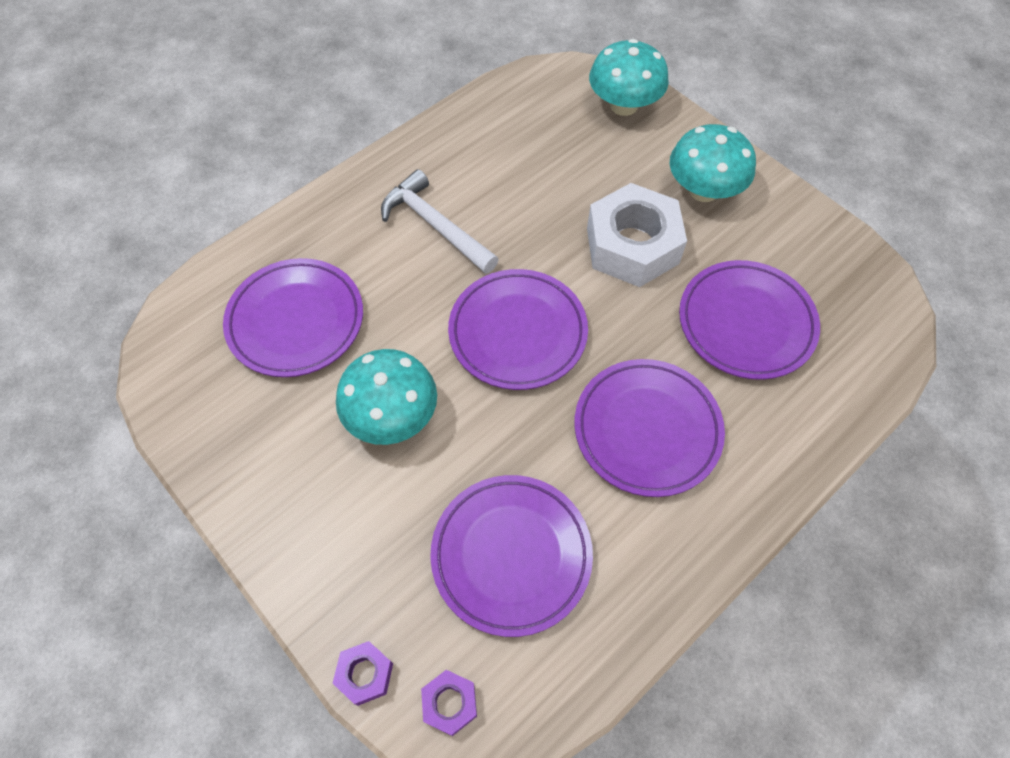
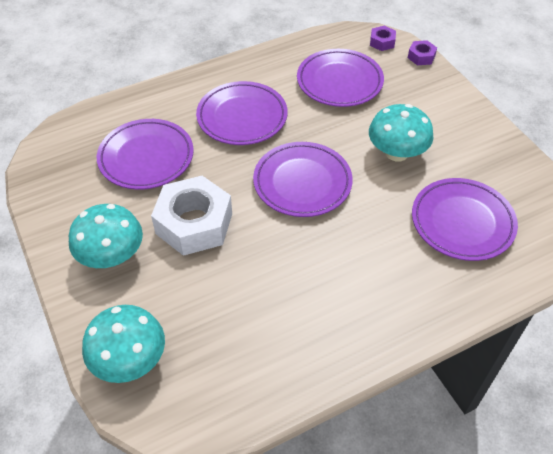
camera: 165 degrees left, 10 degrees down
white hammer [381,169,499,274] -> none

